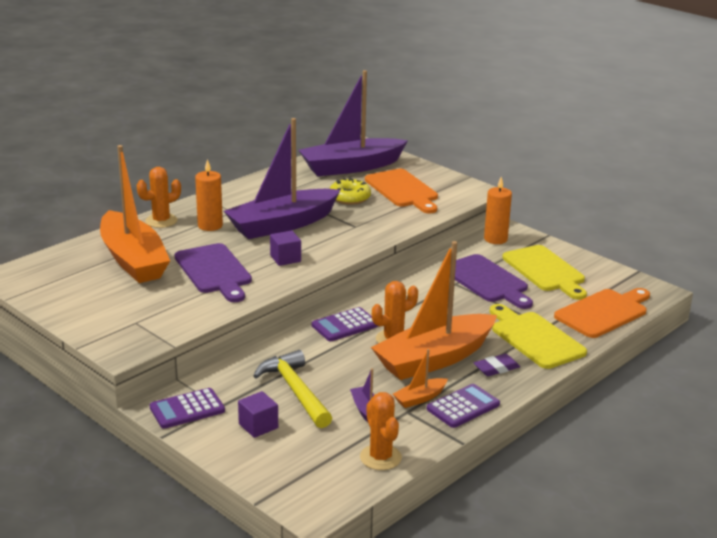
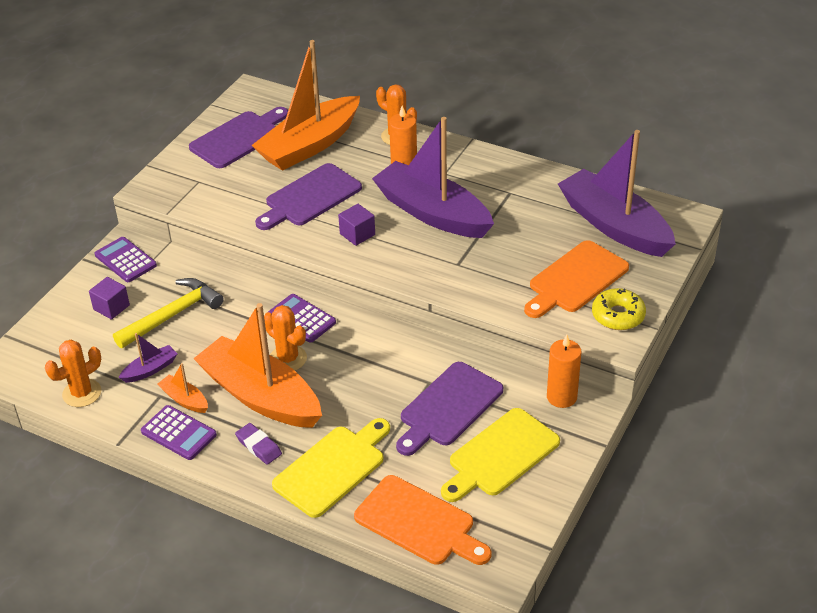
camera: 75 degrees right, 15 degrees up
yellow donut [330,178,371,205] -> yellow donut moved to [592,288,646,330]
none -> purple cutting board [189,107,288,168]

